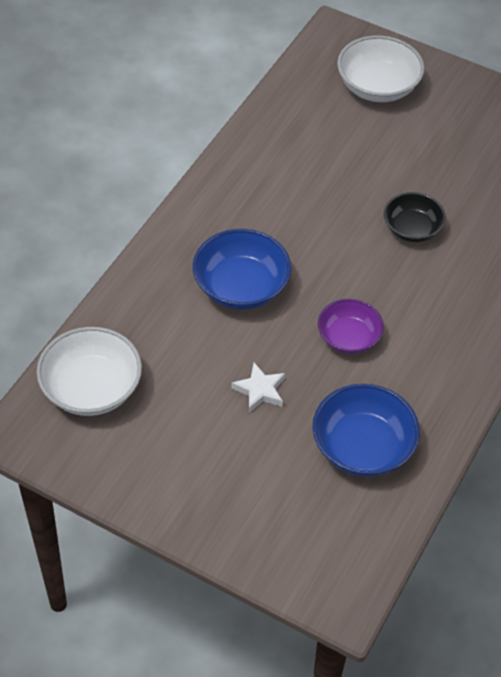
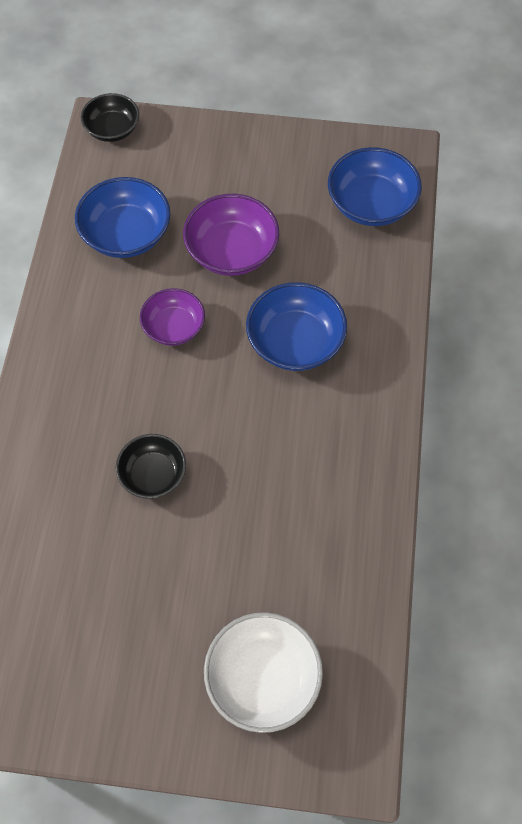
camera: 160 degrees right, 10 degrees up
white bowl [36,327,142,416] -> blue bowl [328,147,422,226]
white star [231,363,285,413] -> purple bowl [183,194,279,276]
none -> black bowl [80,93,139,142]

